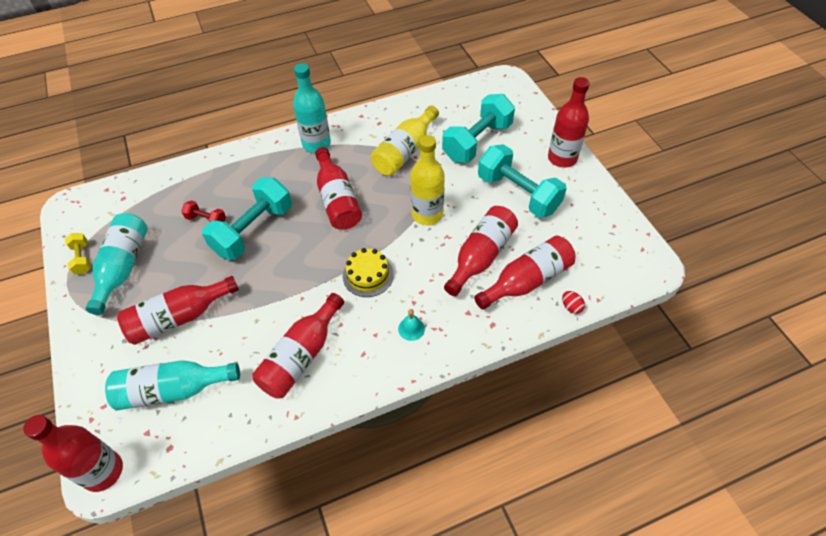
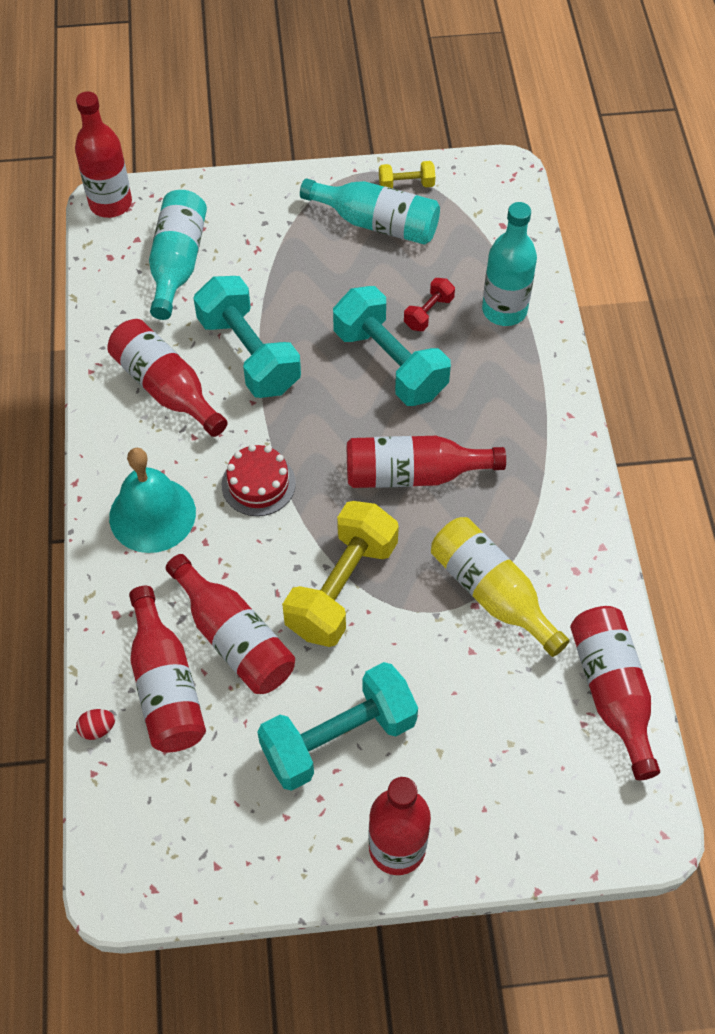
camera: 105 degrees right, 5 degrees up
red bottle [117,276,239,345] -> red bottle moved to [570,606,660,780]
turquoise bottle [293,63,331,152] -> turquoise bottle moved to [482,202,537,326]
yellow cake [343,248,394,297] -> red cake [222,444,296,516]
turquoise bell [398,309,425,341] -> turquoise bell [109,448,196,553], size x2.33
yellow bottle [410,135,445,225] -> yellow dumbbell [282,501,399,647]
turquoise dumbbell [442,94,515,163] -> turquoise dumbbell moved to [193,276,301,398]

